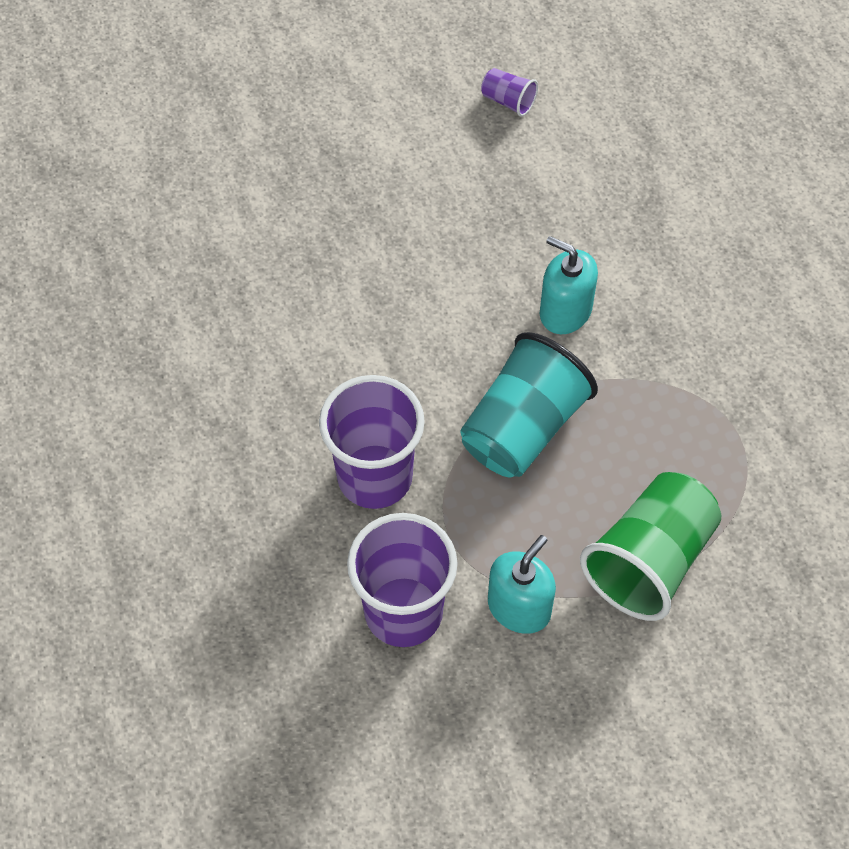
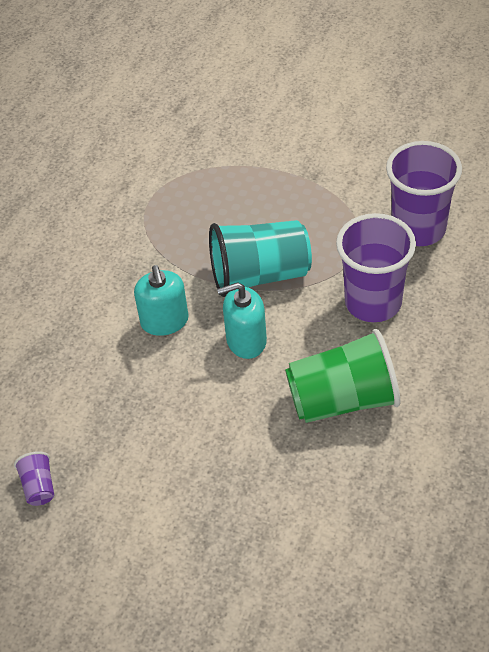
camera: 135 degrees left, 10 degrees down
turquoise soap dispenser [488,535,556,634] -> turquoise soap dispenser moved to [217,282,267,359]
green cup [580,472,721,621] -> green cup moved to [285,329,400,423]

